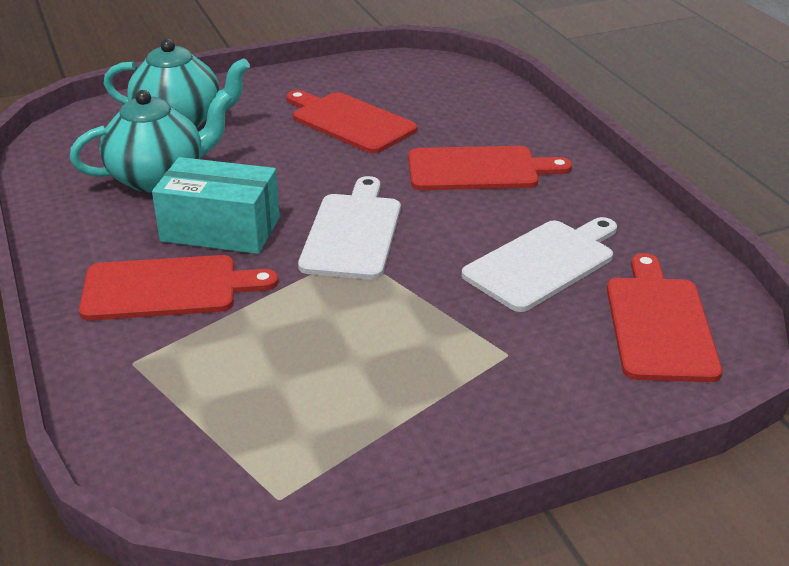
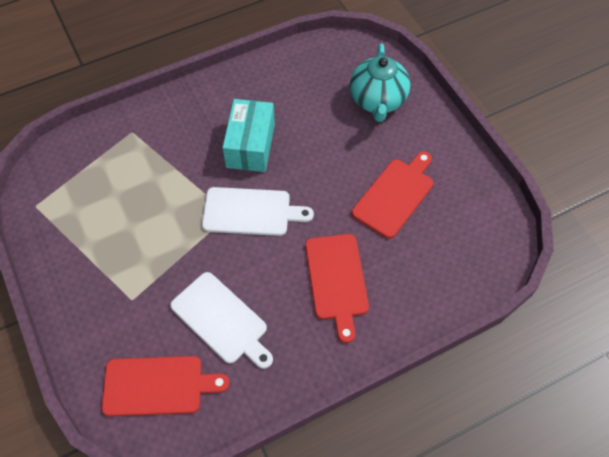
camera: 85 degrees right, 25 degrees up
turquoise teapot [70,90,232,193] -> none
red cutting board [79,255,278,321] -> none

